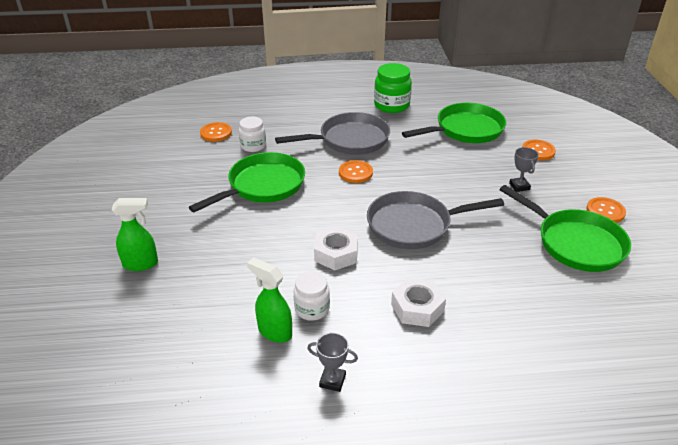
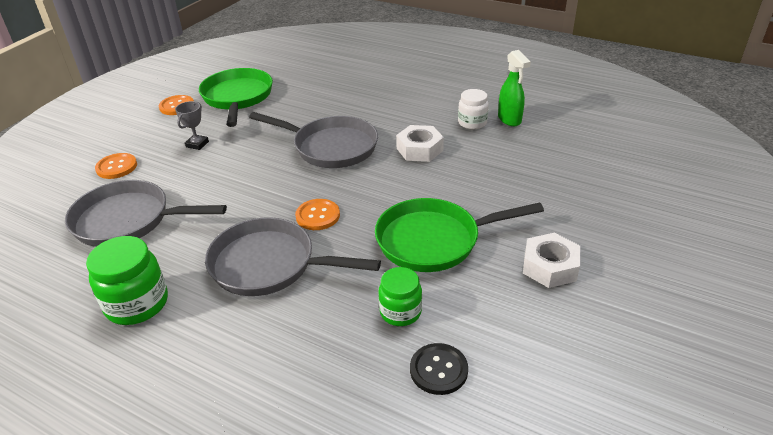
camera: 145 degrees left, 0 degrees up
green spray bottle [112,198,158,271] -> none
orange button [200,122,232,142] -> black button [410,343,468,395]
white jar [239,117,266,152] -> green jar [378,267,422,326]
grey trophy [307,333,358,392] -> none
white nut [391,278,446,327] -> white nut moved to [523,233,580,288]
green pan [402,103,506,143] -> grey pan [65,180,227,247]

